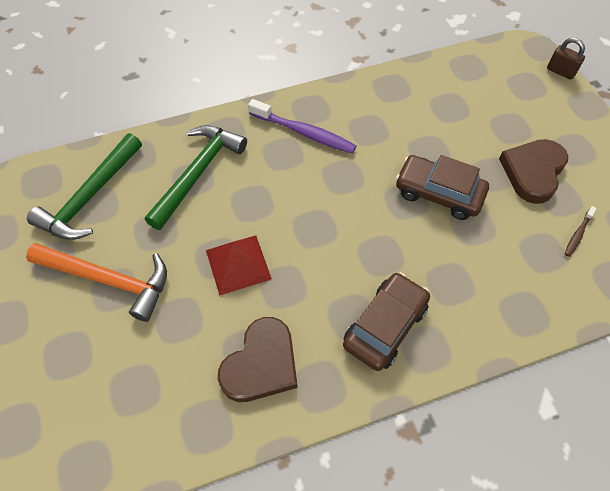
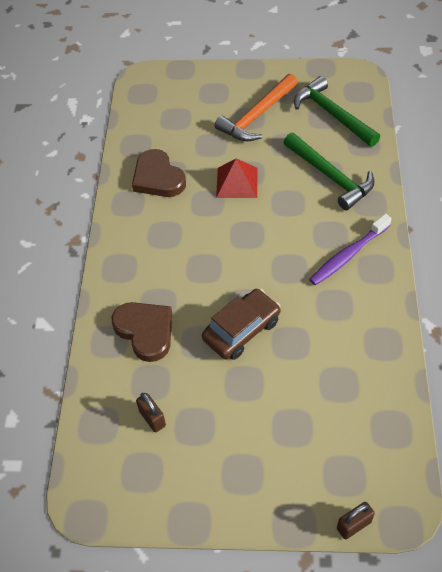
camera: 115 degrees right, 5 degrees down
brown car [343,272,430,371] -> none
brown heart [499,139,568,204] -> brown heart moved to [112,302,172,362]
brown toothbrush [565,206,597,257] -> brown padlock [136,393,166,432]

